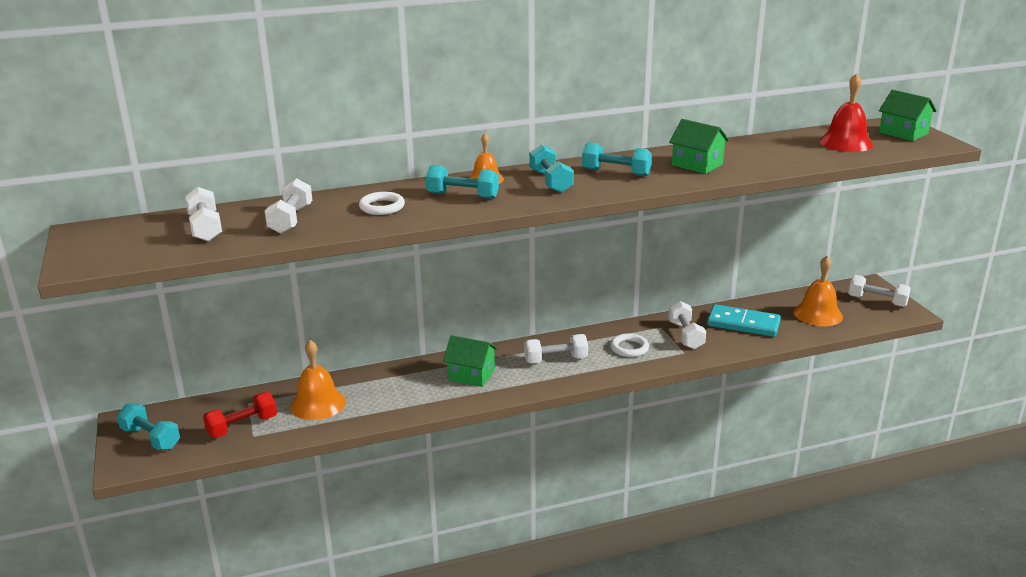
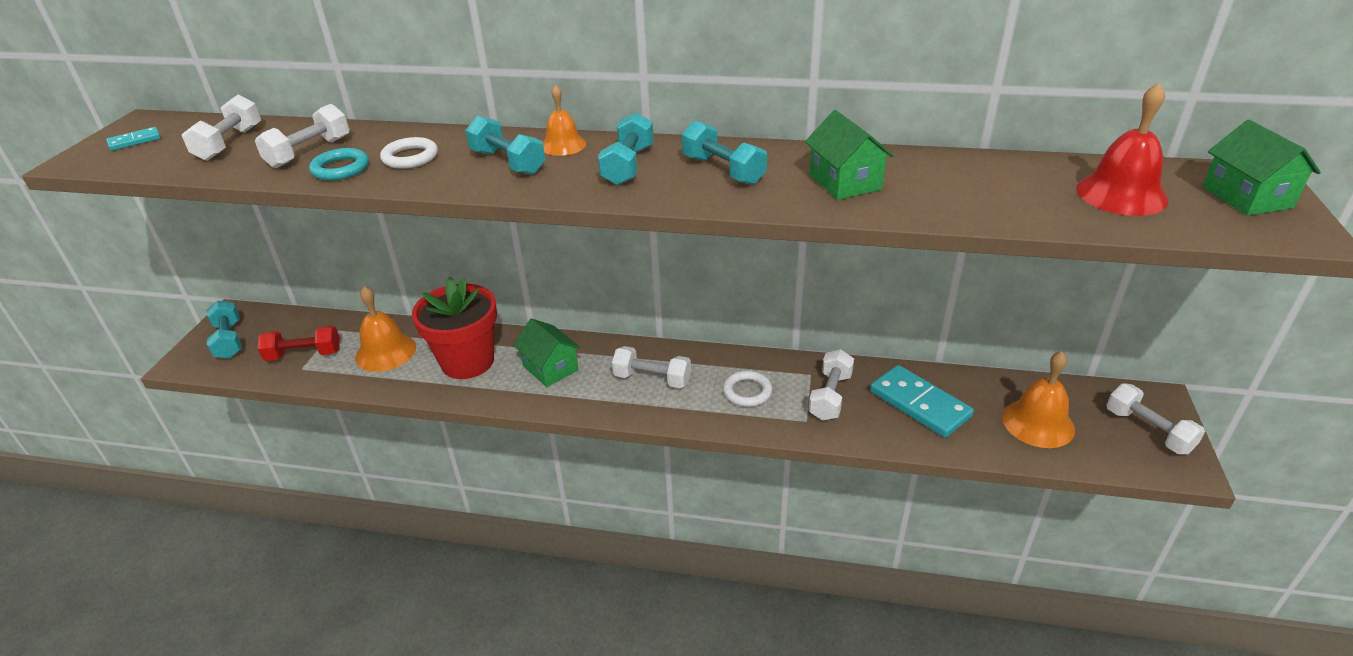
camera: 30 degrees right, 10 degrees up
none -> turquoise domino [106,127,161,151]
none -> turquoise ring [309,148,369,180]
none -> red flower pot [412,277,497,379]

